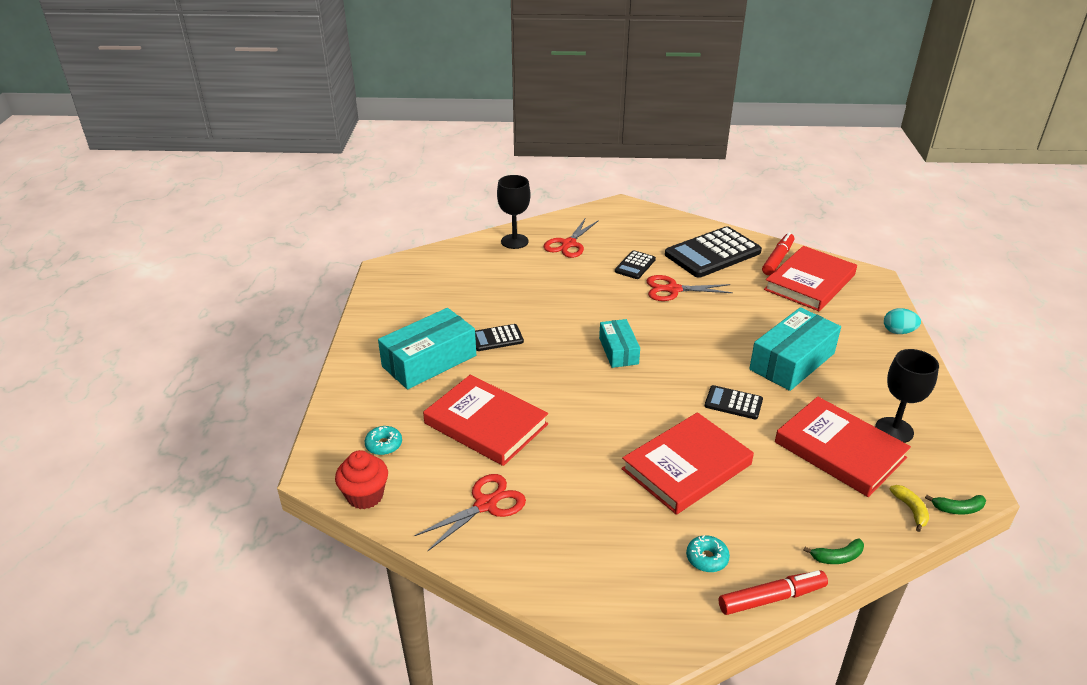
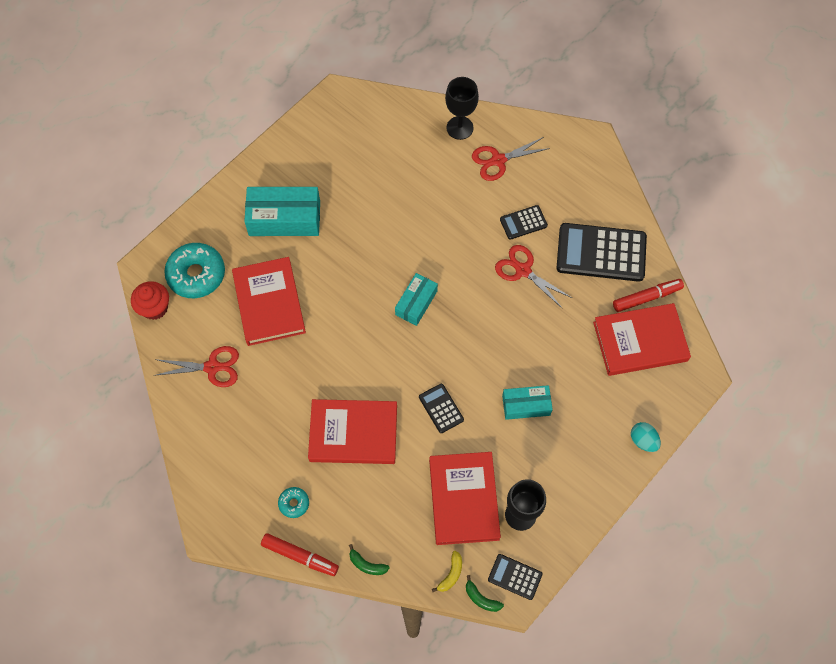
camera: 40 degrees right, 30 degrees up
turquoise donut [365,426,402,455] -> turquoise donut [164,243,225,298], size x2.08
black calculator [475,324,524,351] -> black calculator moved to [488,554,542,600]
turquoise box [749,307,841,391] -> turquoise box [502,385,553,420], size x0.60

